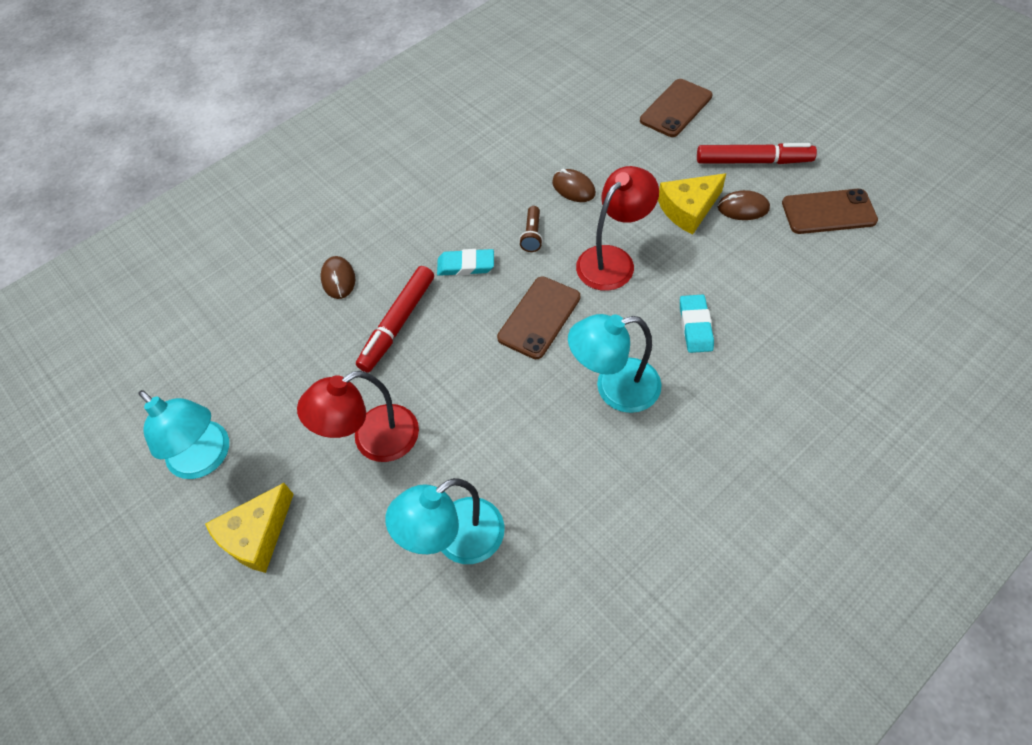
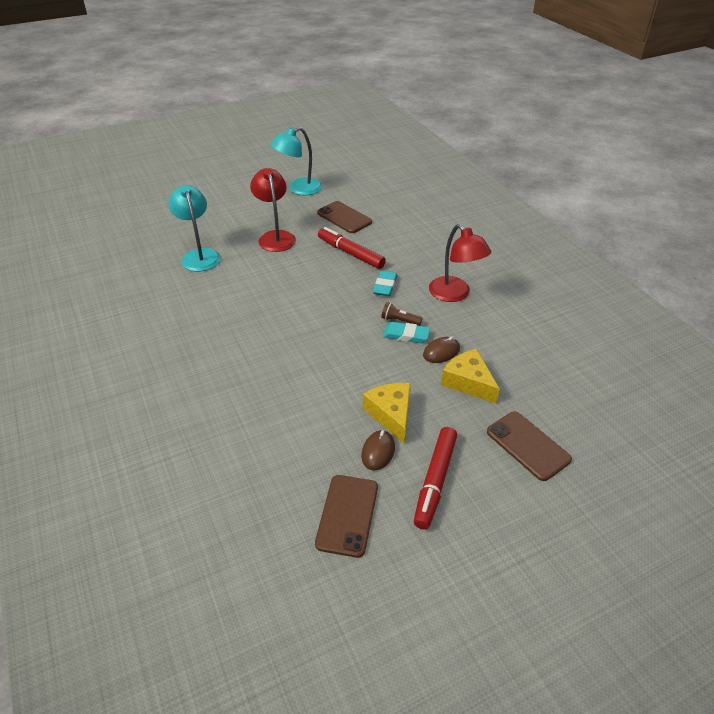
camera: 100 degrees right, 15 degrees down
yellow cheese [205,483,294,573] -> yellow cheese moved to [441,349,500,404]
brown mouse [321,256,355,299] -> none
brown phone [497,277,580,359] -> brown phone moved to [317,201,372,233]
turquoise lamp [568,314,662,413] -> none
red lamp [576,166,659,291] -> red lamp moved to [429,224,491,302]
turquoise eraser [680,295,714,353] -> turquoise eraser moved to [383,322,430,343]

